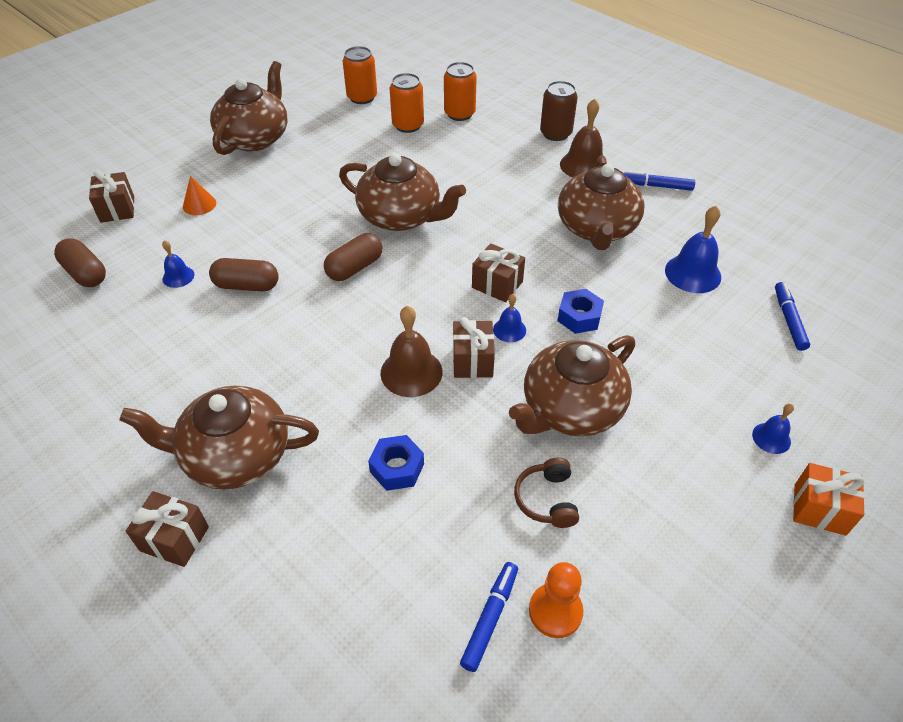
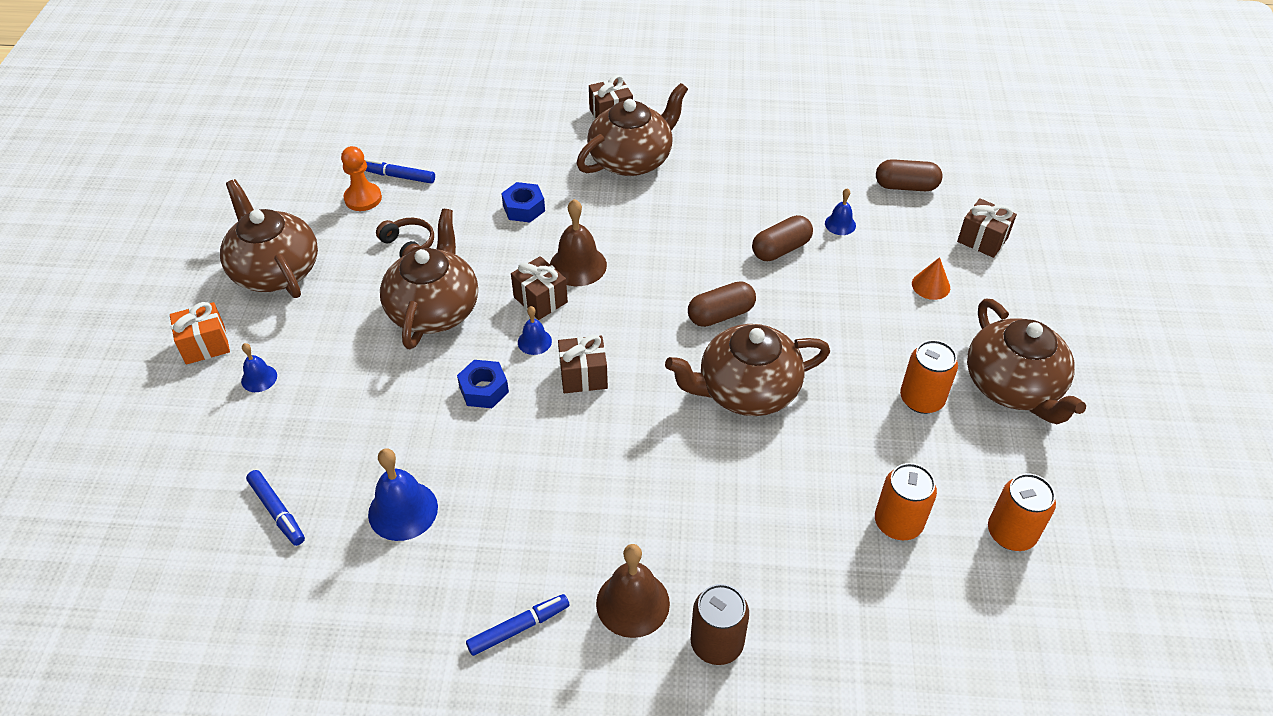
camera: 140 degrees right, 0 degrees up
brown capsule [324,233,382,281] -> brown capsule turned 60 degrees clockwise [688,281,756,327]
orange can [444,62,477,121] -> orange can moved to [900,340,958,414]
blue marker [460,562,518,672] -> blue marker turned 120 degrees clockwise [365,159,435,184]
brown teapot [558,155,645,250] -> brown teapot moved to [220,179,318,298]

